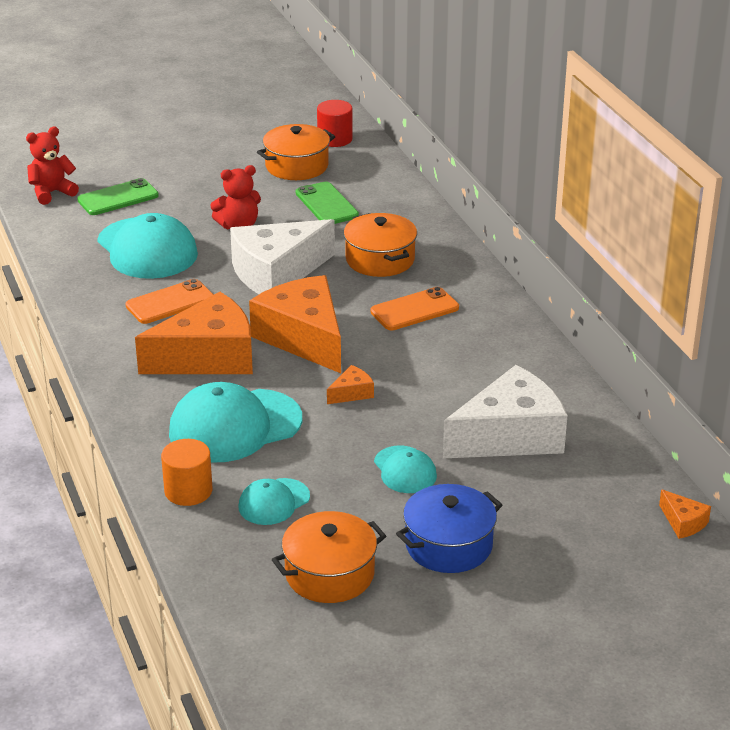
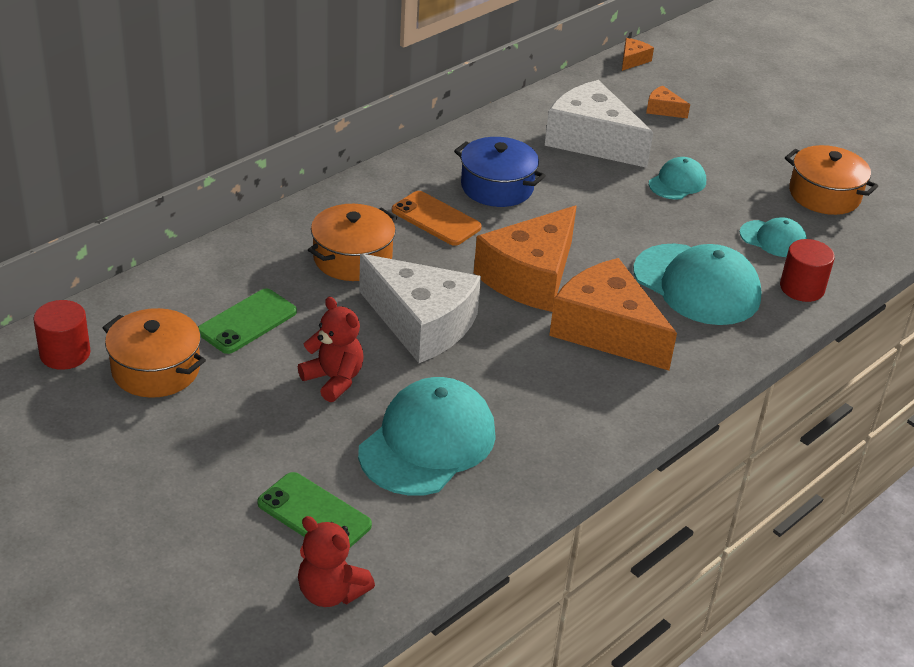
camera: 115 degrees left, 5 degrees up
orange phone [126,279,214,324] -> none
orange cylinder [161,439,212,506] -> red cylinder [780,239,835,302]
orange cheese [327,365,374,404] -> orange cheese moved to [646,86,690,119]
blue pot [396,484,502,573] -> blue pot moved to [454,137,546,207]

